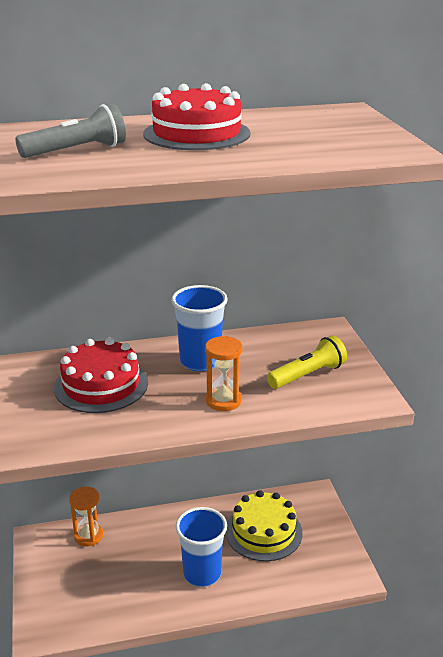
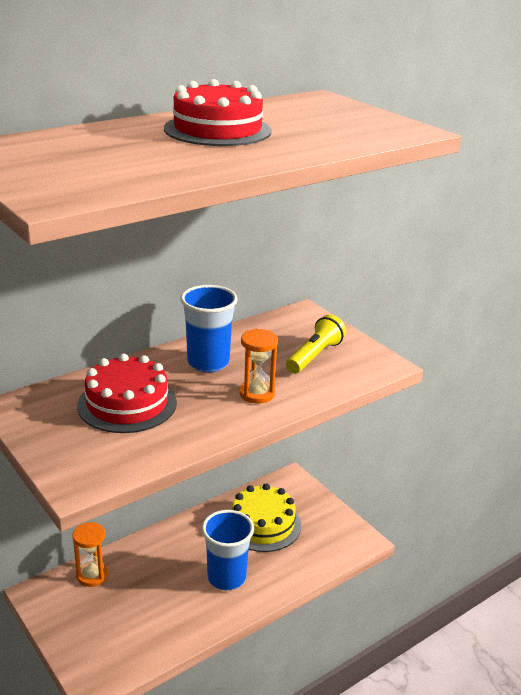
camera: 25 degrees left, 0 degrees up
grey flashlight [15,104,126,158] -> none

